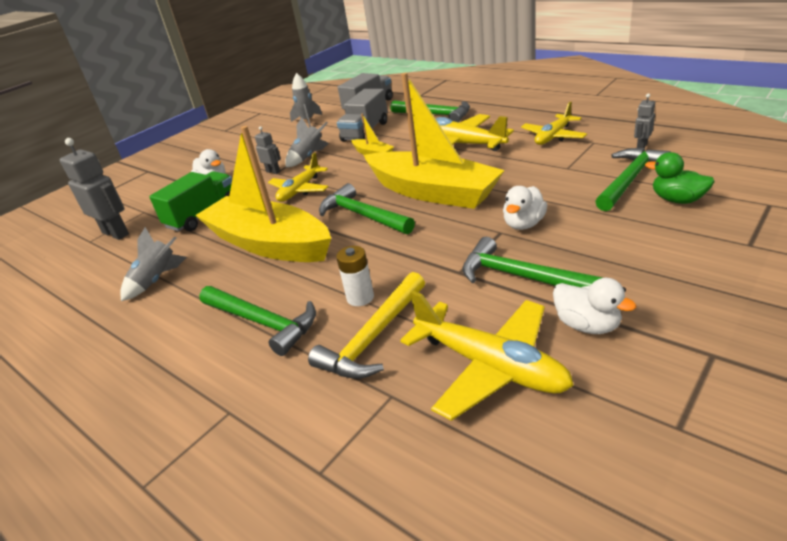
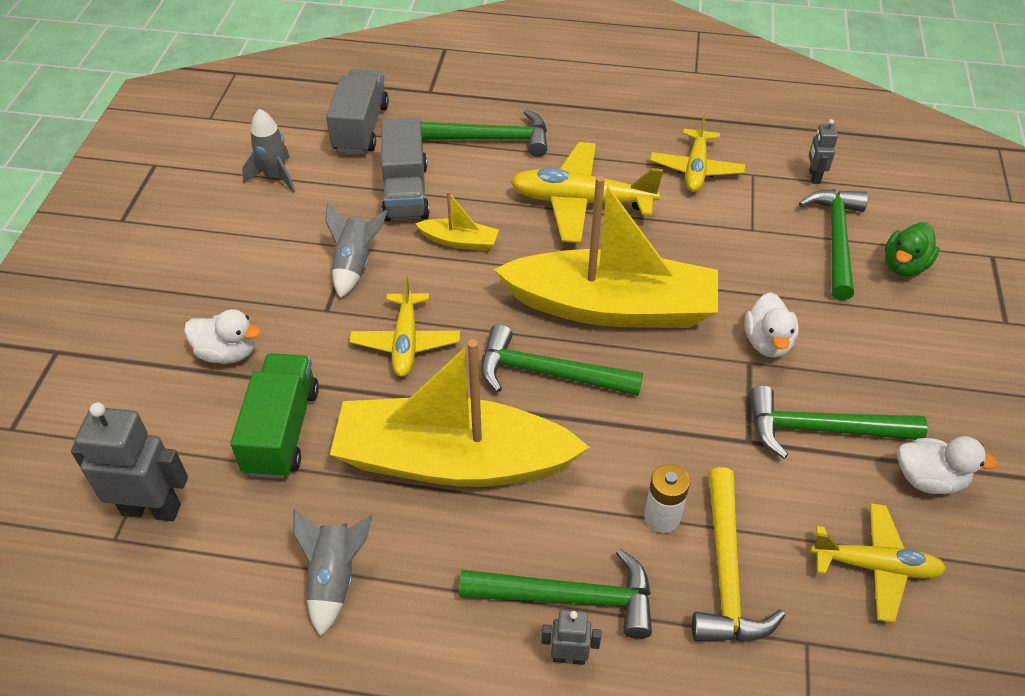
camera: 35 degrees left, 15 degrees up
grey robot [255,126,281,174] -> grey robot moved to [541,609,601,665]
yellow plane [400,290,574,421] -> yellow plane [810,503,946,623], size x0.66
green duck [645,152,715,204] -> green duck turned 60 degrees counterclockwise [885,222,940,277]

